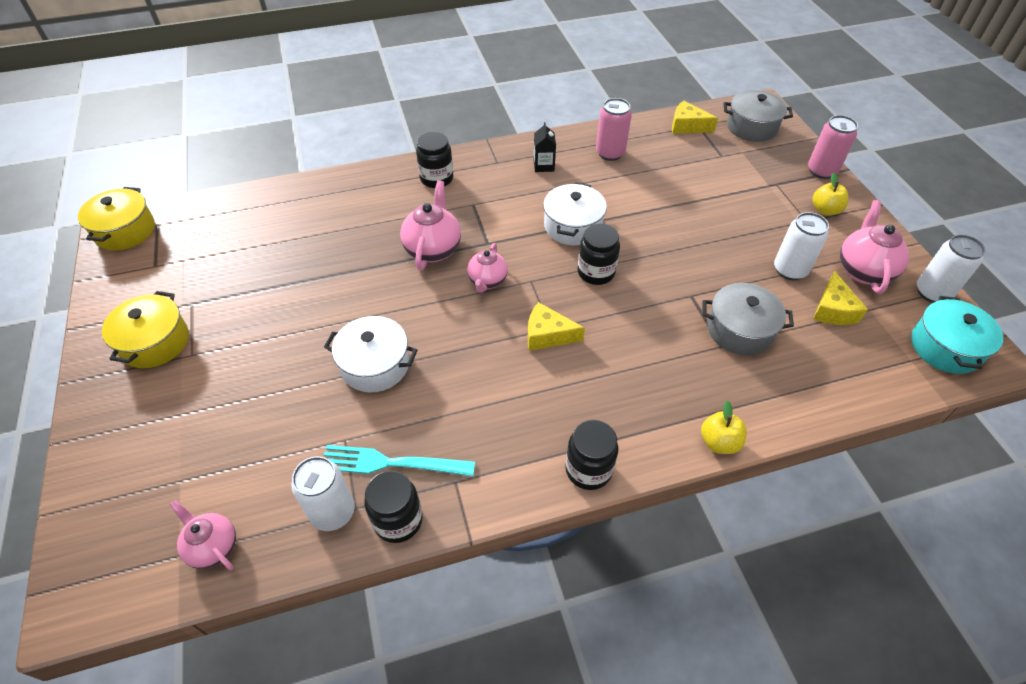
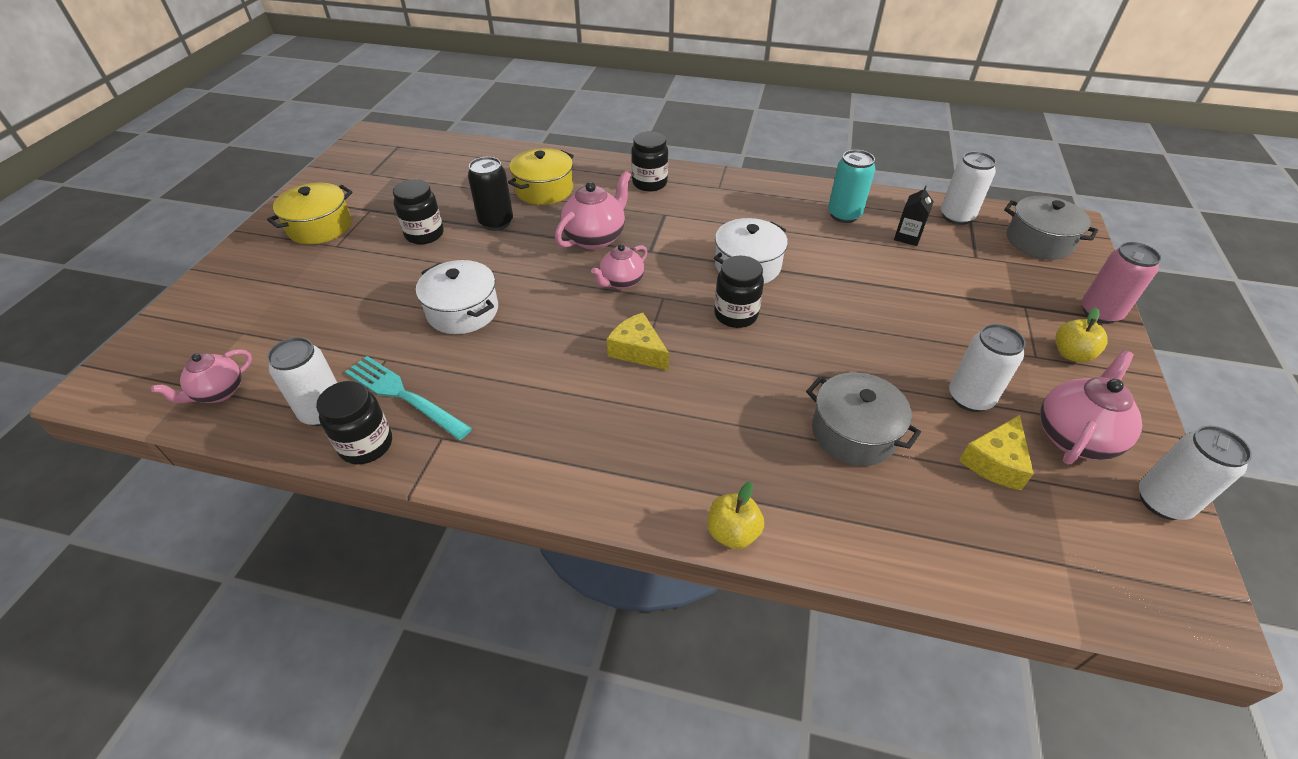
camera: 30 degrees right, 5 degrees down
yellow pot [78,187,155,250] -> yellow pot moved to [508,148,574,205]
pink teapot [170,500,236,570] -> pink teapot turned 120 degrees counterclockwise [151,349,252,403]
black carton [534,122,556,172] -> black carton moved to [894,186,934,246]
black jar [565,420,618,490] -> black jar moved to [393,179,444,244]
pink can [596,98,632,161] -> turquoise can [828,150,875,223]
yellow cheese [672,101,718,134] -> white can [941,151,996,225]
turquoise pot [911,296,1003,374] -> none
none -> black can [468,157,513,231]

